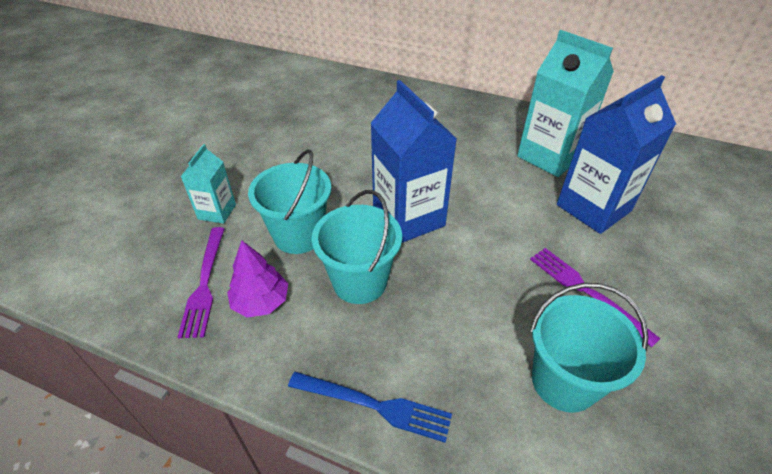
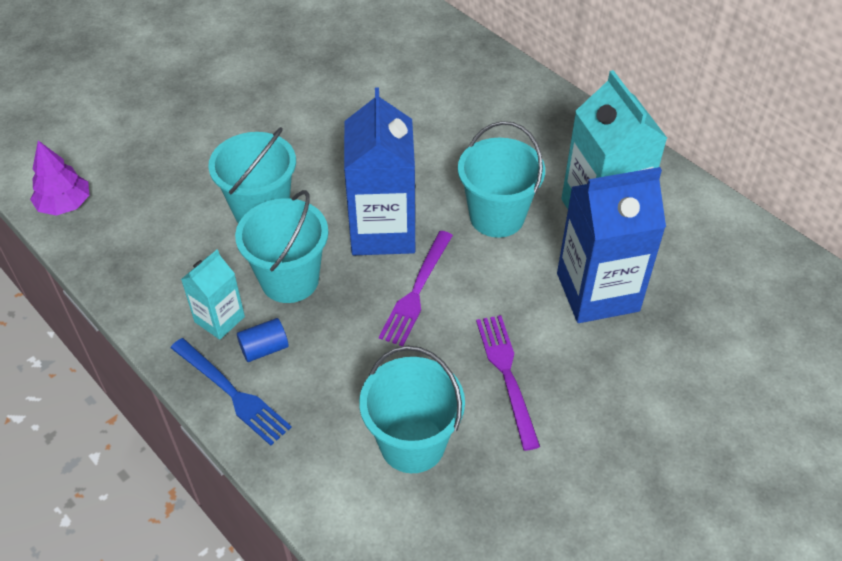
camera: 25 degrees right, 5 degrees up
purple fork [178,227,225,338] -> purple fork moved to [379,231,453,346]
turquoise carton [180,144,236,224] -> turquoise carton moved to [181,250,245,340]
purple tree [227,241,288,318] -> purple tree moved to [30,141,90,216]
none -> blue cylinder [237,318,289,362]
none -> turquoise bucket [458,121,545,238]

